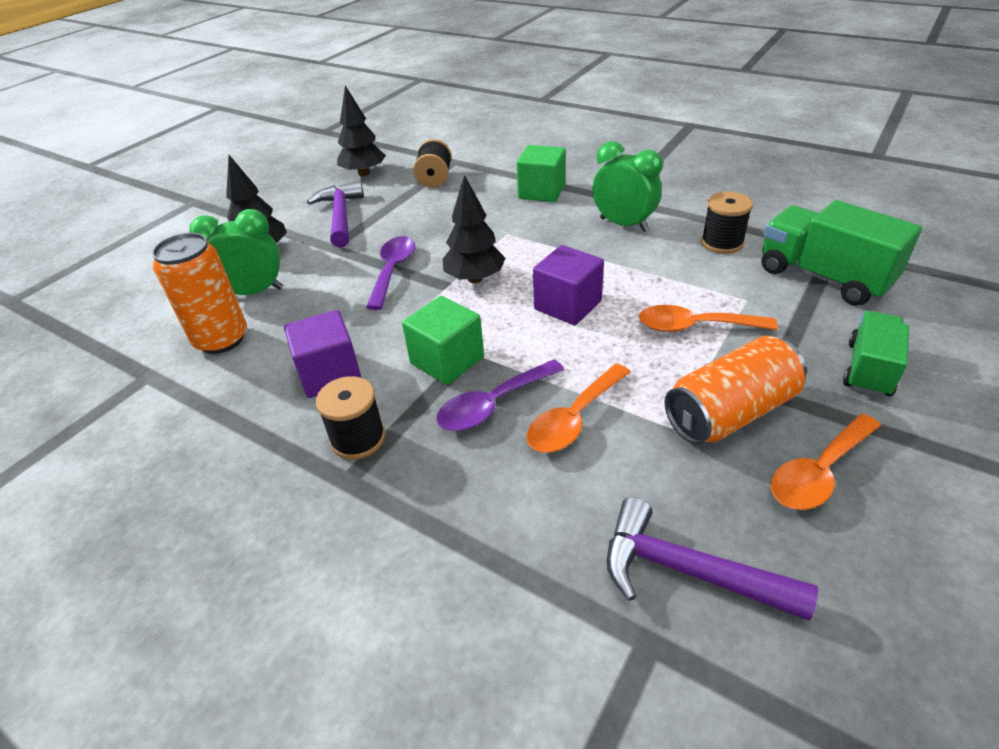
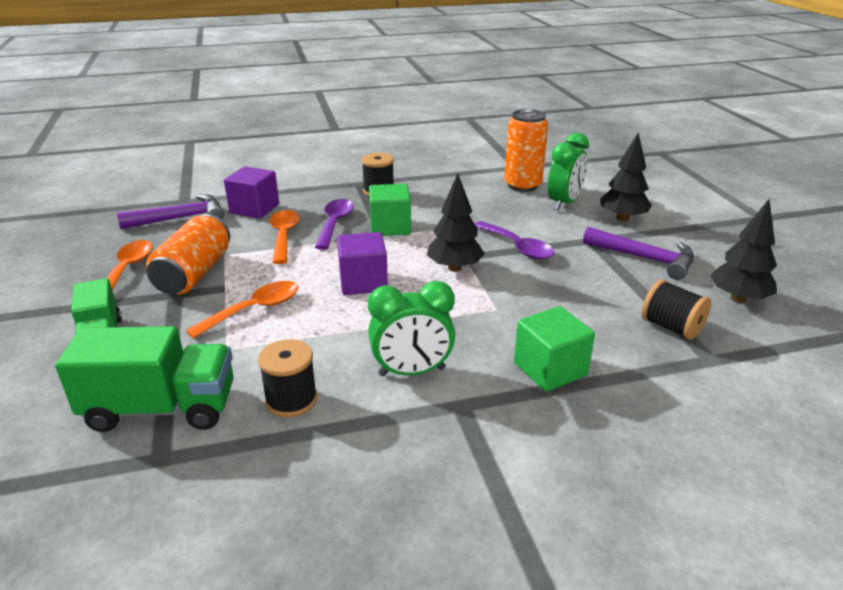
camera: 130 degrees right, 10 degrees down
purple cube [284,310,362,398] -> purple cube moved to [224,166,279,219]

